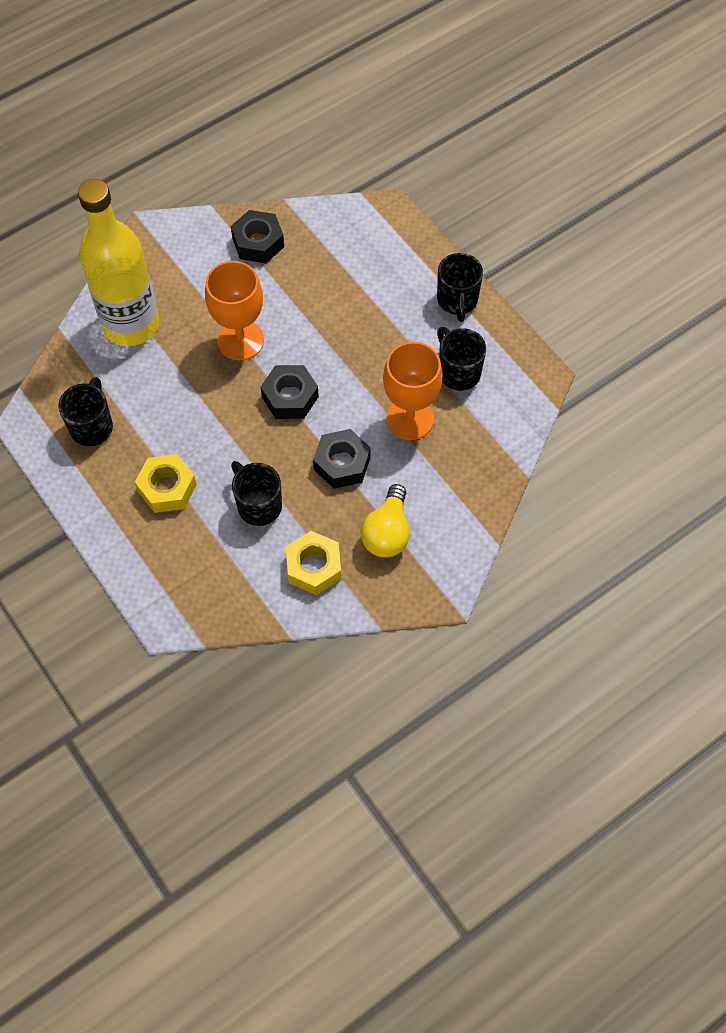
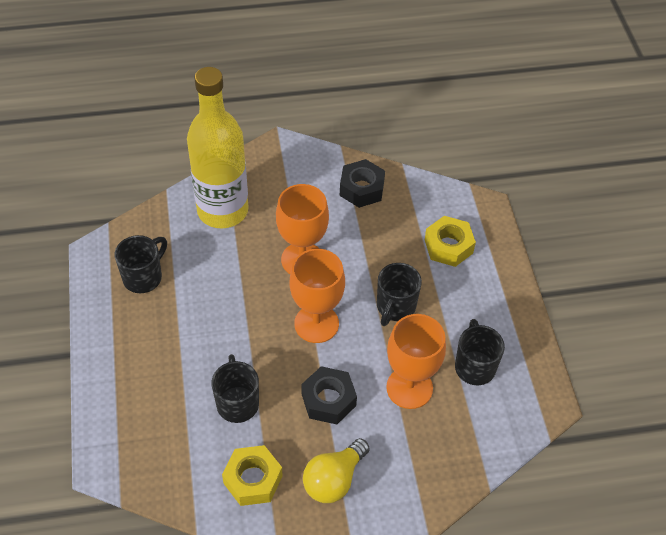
camera: 25 degrees right, 10 degrees down
yellow nut [135,454,197,513] -> yellow nut moved to [425,216,476,267]
black nut [260,365,319,419] -> orange goblet [290,249,345,343]
black mug [437,253,483,322] -> black mug moved to [377,263,422,326]

